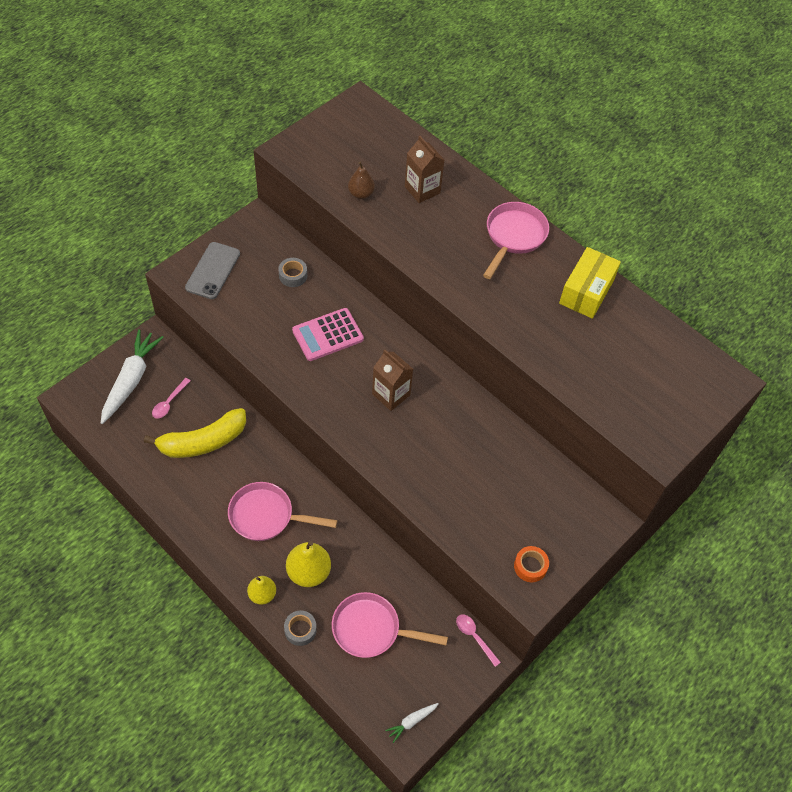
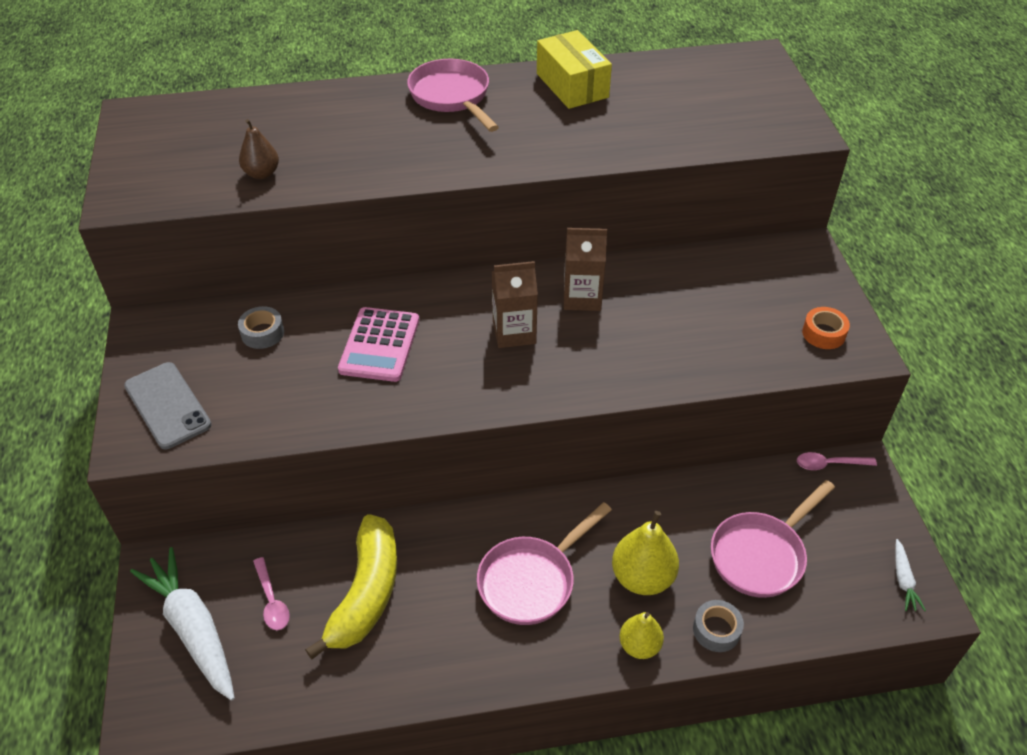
camera: 50 degrees left, 10 degrees down
brown carton [405,136,444,203] -> brown carton moved to [564,228,607,311]

